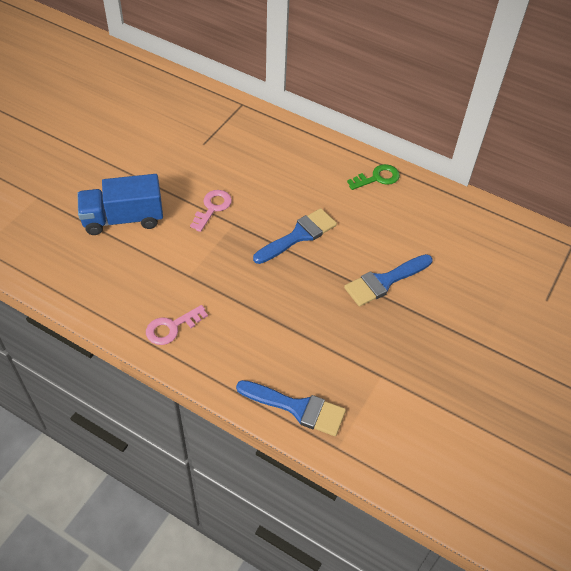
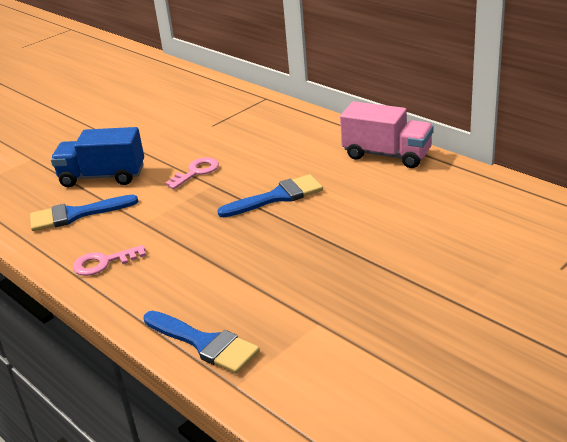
camera: 20 degrees right, 20 degrees down
blue brush [344,254,433,307] -> blue brush moved to [30,195,139,231]
green key [347,164,400,190] -> pink truck [340,101,434,168]

